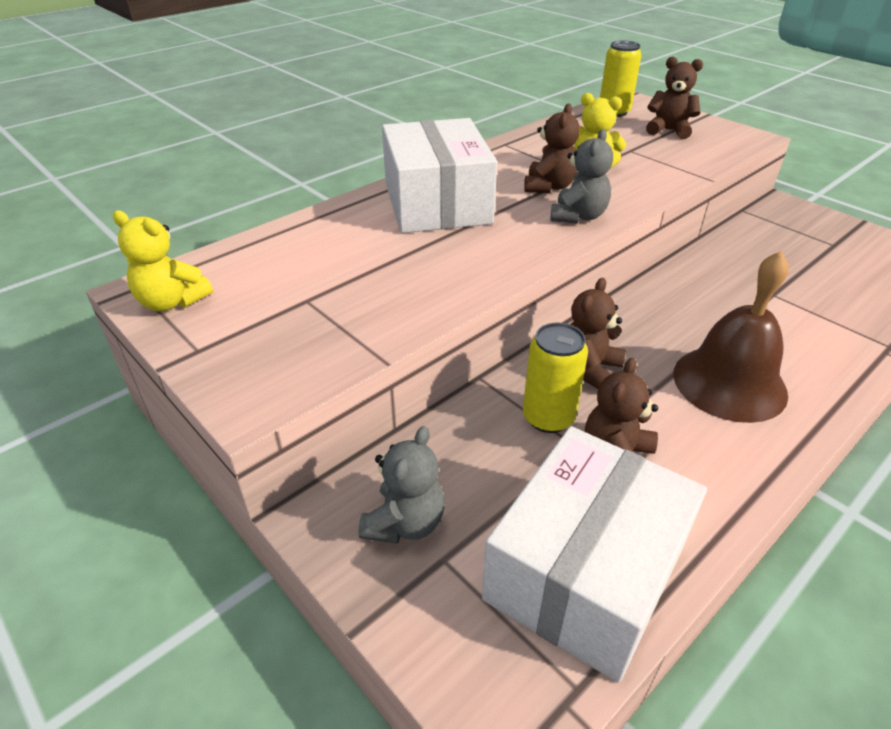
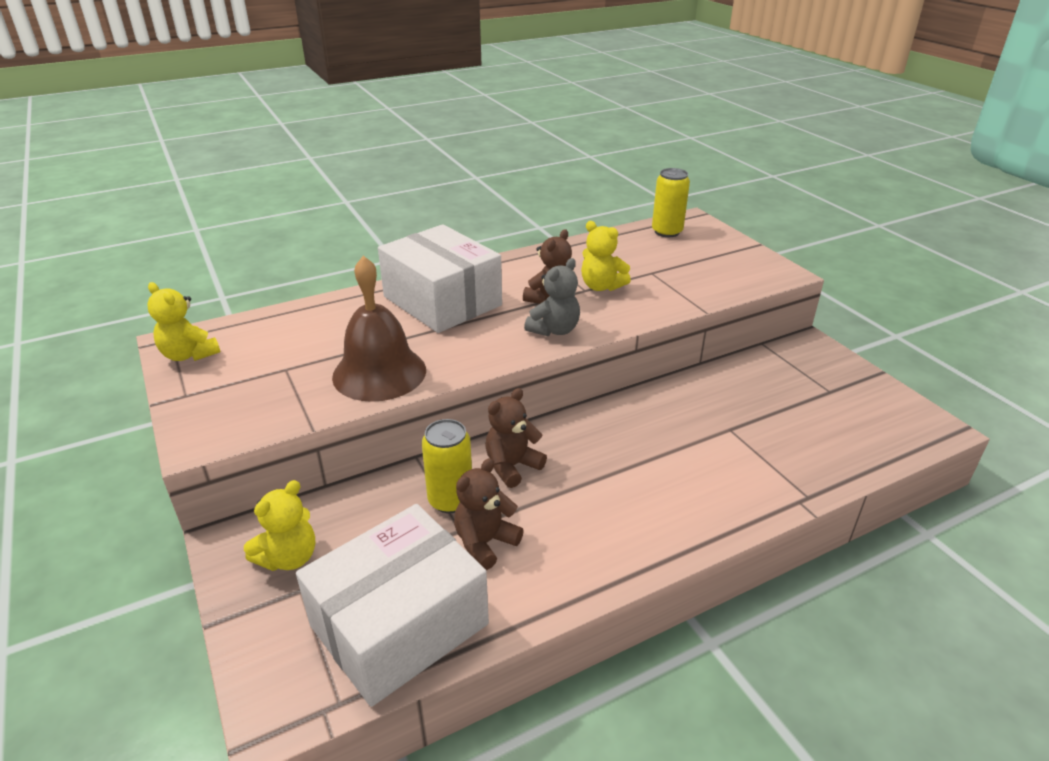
camera: 15 degrees right, 5 degrees down
grey teddy bear [358,426,445,544] -> yellow teddy bear [244,480,315,571]
white box [382,118,497,233] -> white box turned 45 degrees counterclockwise [378,224,502,333]
brown teddy bear [646,57,703,139] -> none
brown bell [673,251,789,423] -> brown bell moved to [332,256,426,402]

